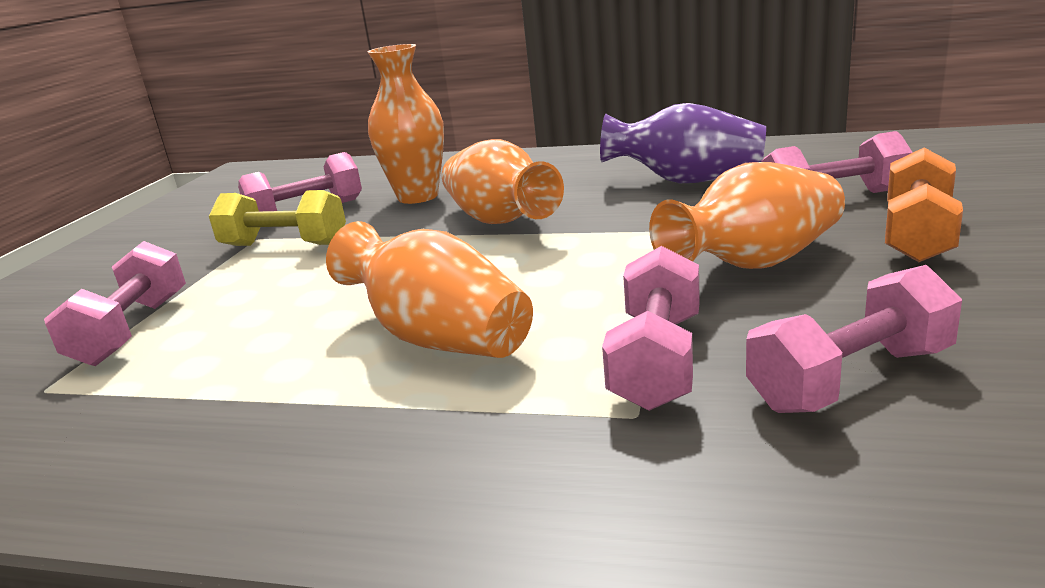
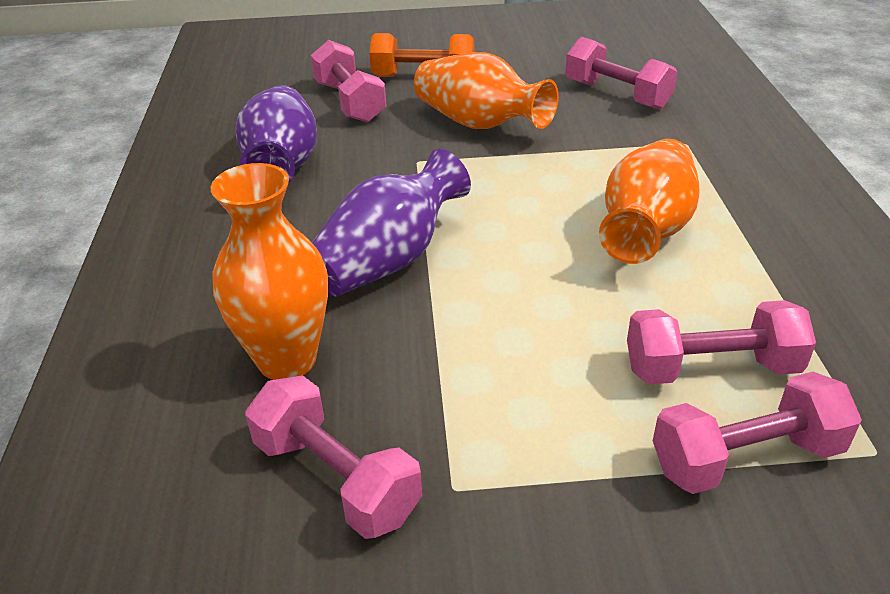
camera: 110 degrees left, 15 degrees up
yellow dumbbell [209,190,346,246] -> none
orange vase [442,139,564,224] -> purple vase [312,149,471,296]
pink dumbbell [602,246,700,411] -> pink dumbbell moved to [627,300,816,385]

